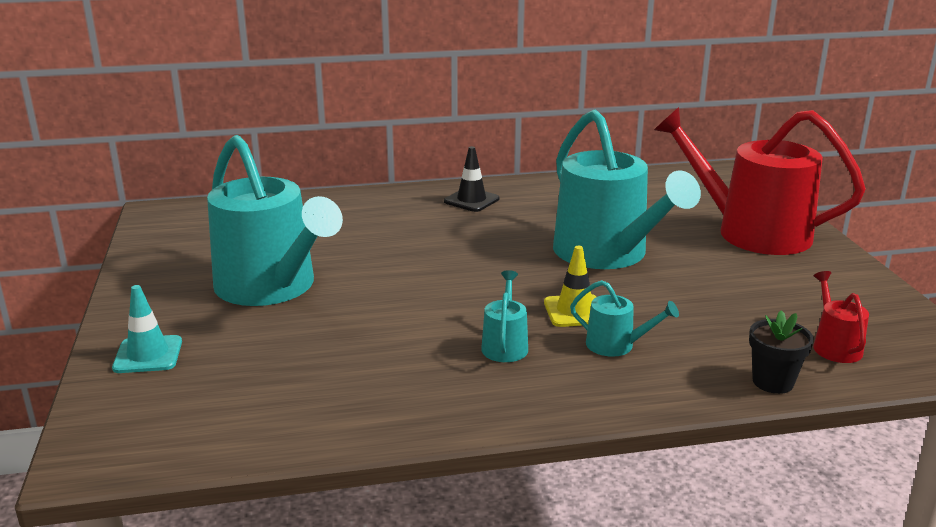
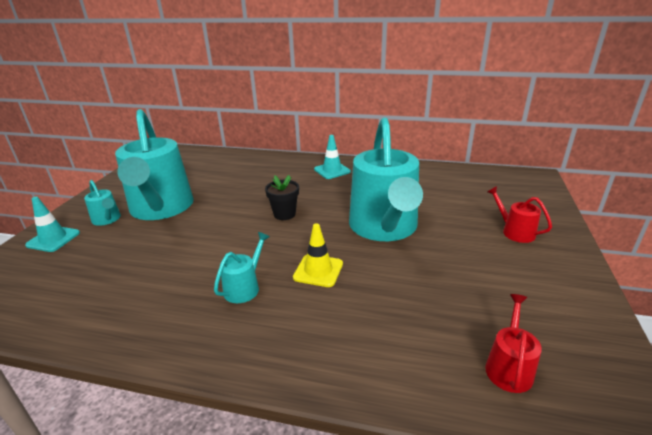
camera: 25 degrees right, 5 degrees up
black traffic cone [444,146,499,212] -> turquoise traffic cone [314,135,351,179]
turquoise watering can [570,280,679,357] -> turquoise watering can moved to [84,180,121,226]
red watering can [654,107,866,255] -> red watering can [488,186,552,243], size x0.42
black flower pot [749,310,814,394] -> black flower pot moved to [265,175,299,220]

